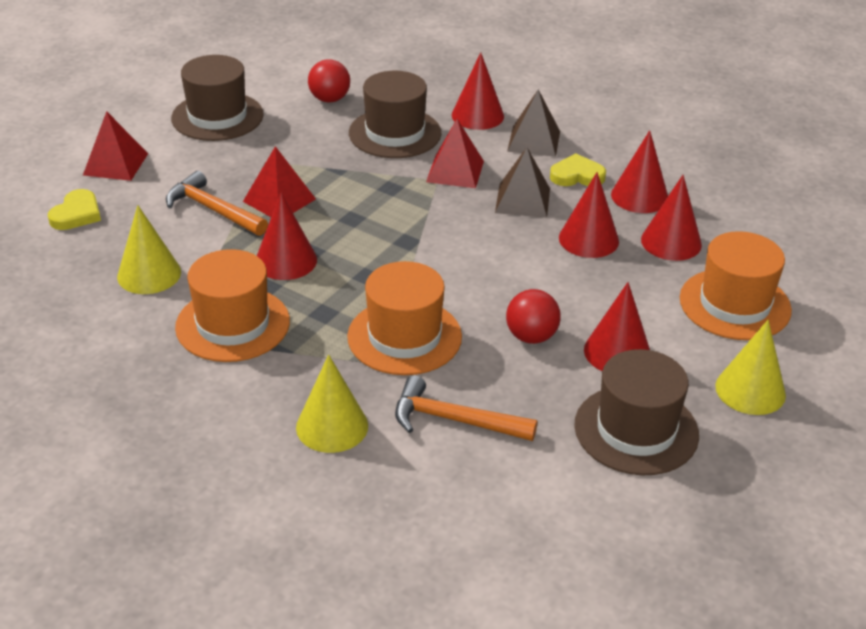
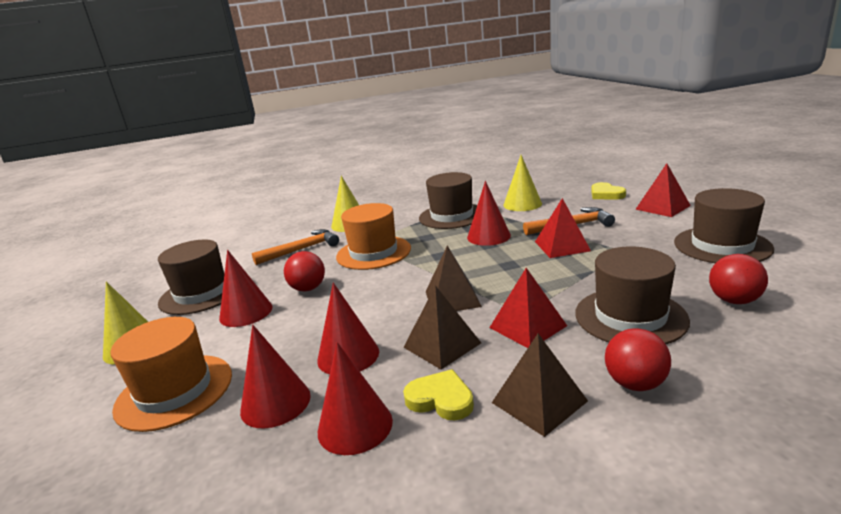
camera: 135 degrees right, 15 degrees down
orange hat [175,249,290,362] -> brown hat [419,172,477,229]
red cone [452,52,504,130] -> red ball [605,328,671,391]
yellow heart [550,153,606,186] -> yellow heart turned 105 degrees counterclockwise [403,369,474,420]
none -> brown pyramid [426,245,482,311]

